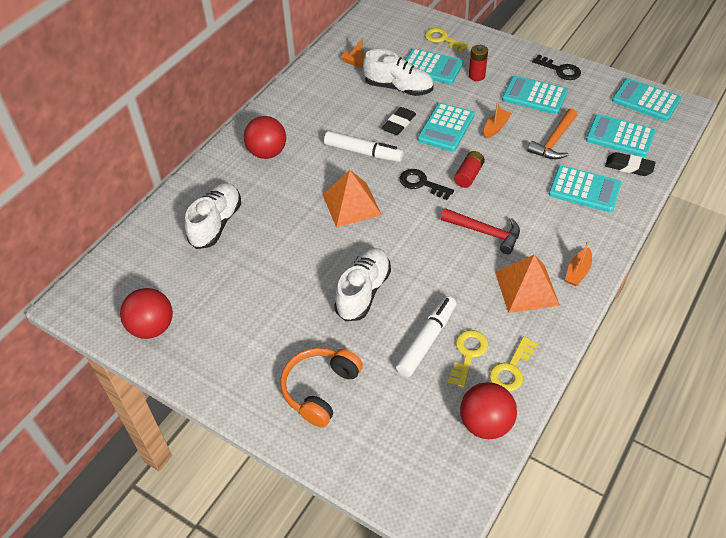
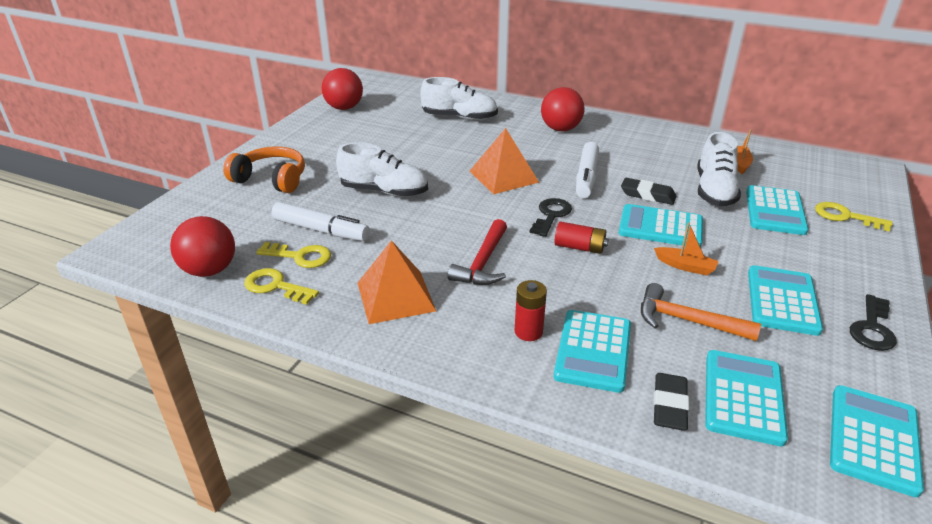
camera: 80 degrees right, 15 degrees down
yellow key [425,28,469,52] -> yellow key turned 90 degrees counterclockwise [815,202,893,232]
red battery [469,45,488,81] -> red battery moved to [514,280,547,341]
orange boat [565,241,592,286] -> none

